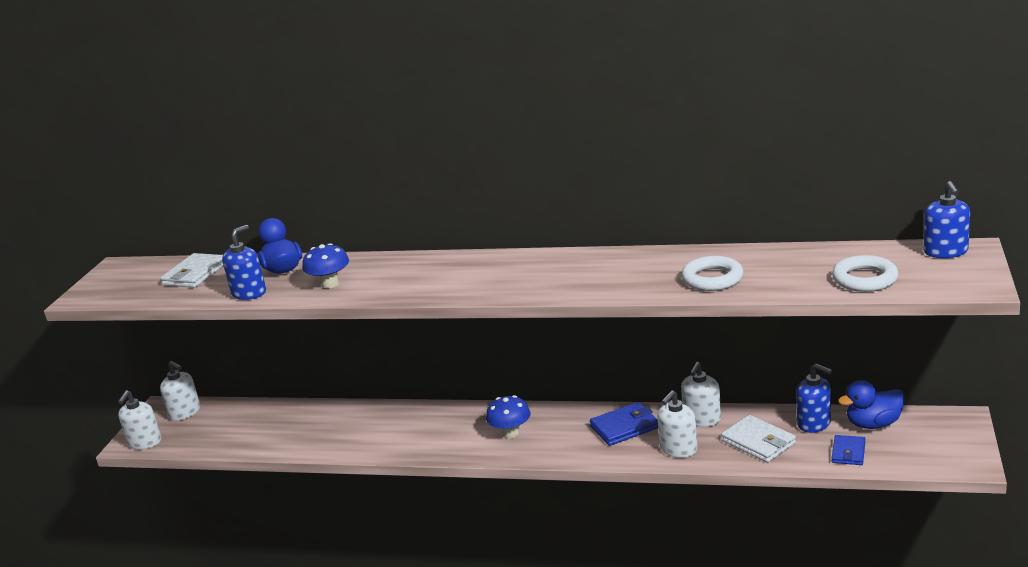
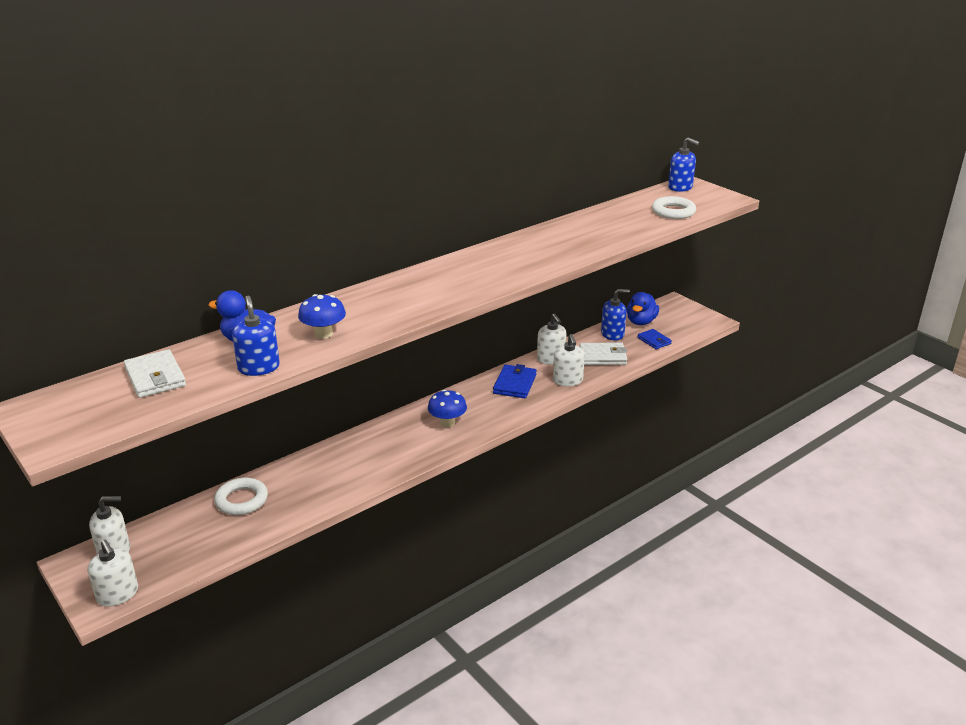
camera: 55 degrees left, 5 degrees up
white ring [681,256,743,291] -> white ring moved to [214,478,268,515]

